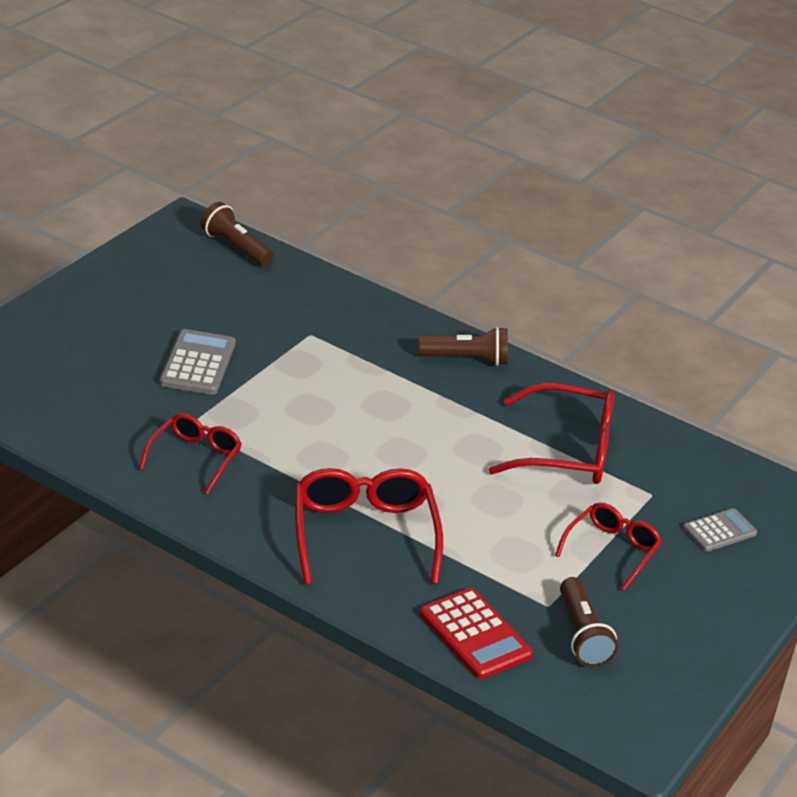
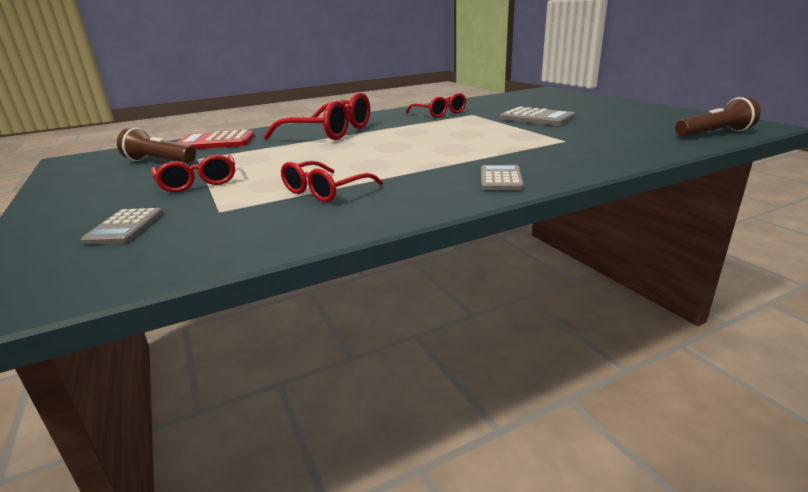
camera: 125 degrees right, 10 degrees down
brown flashlight [418,327,508,366] -> grey calculator [481,165,524,190]
red glasses [488,382,614,484] -> red glasses [281,161,383,202], size x0.61

